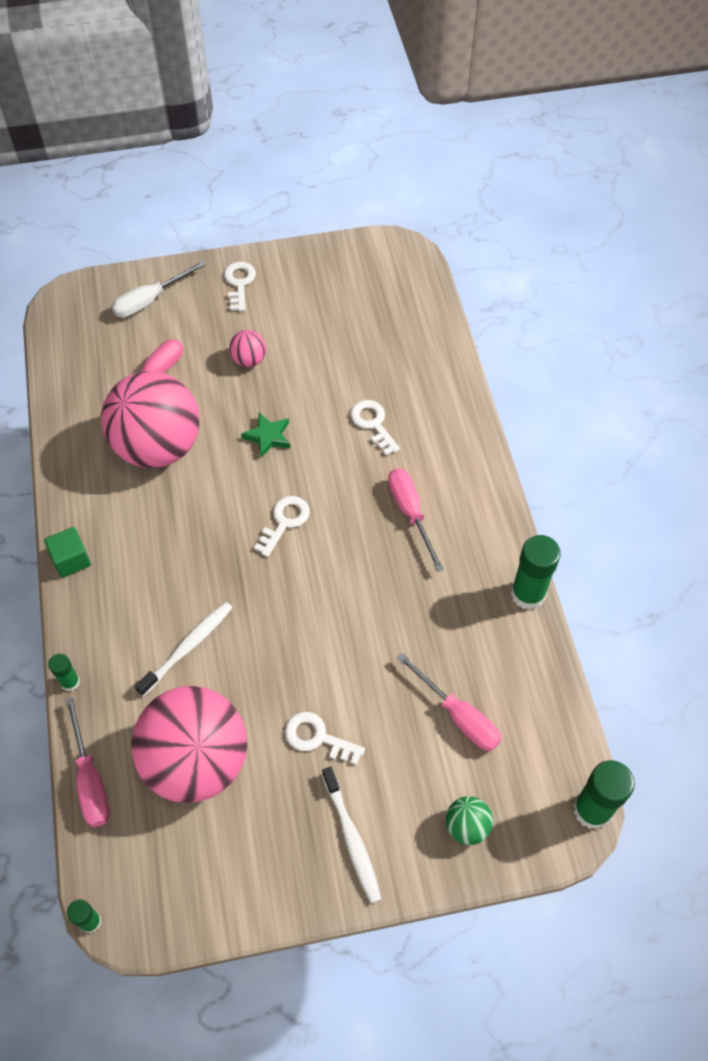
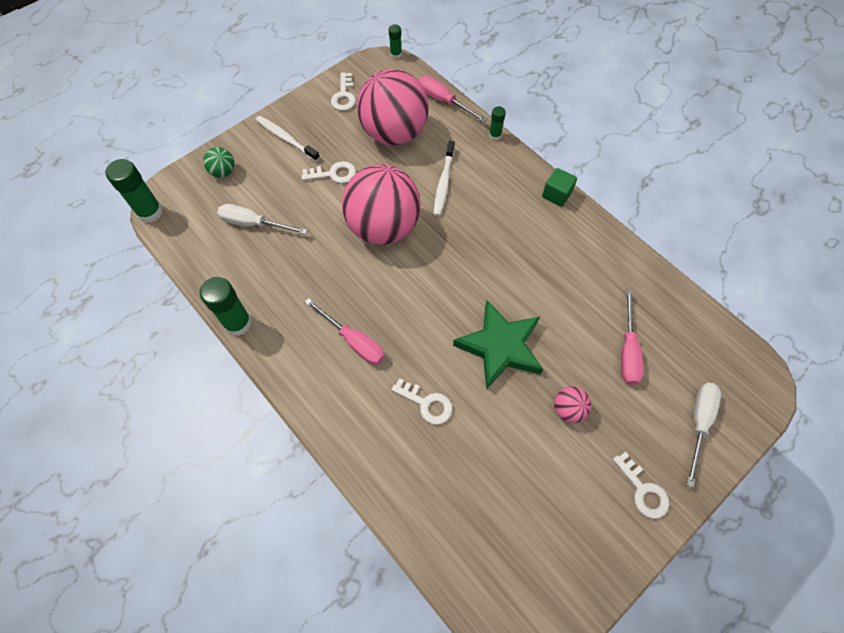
camera: 150 degrees right, 5 degrees up
pink ball [101,371,199,468] -> pink ball moved to [342,164,421,245]
green star [241,413,290,458] -> green star [453,300,543,390], size x2.03
white key [254,496,310,557] -> white key moved to [331,72,356,111]
pink screwdriver [397,653,501,751] -> white screwdriver [217,204,307,235]

